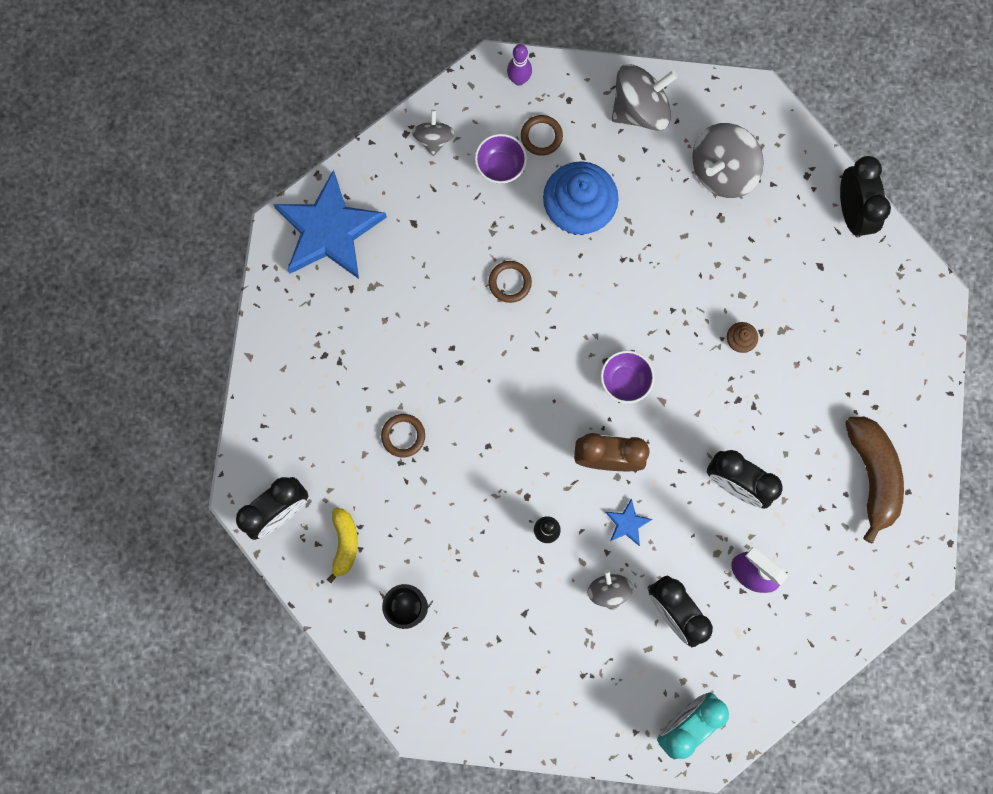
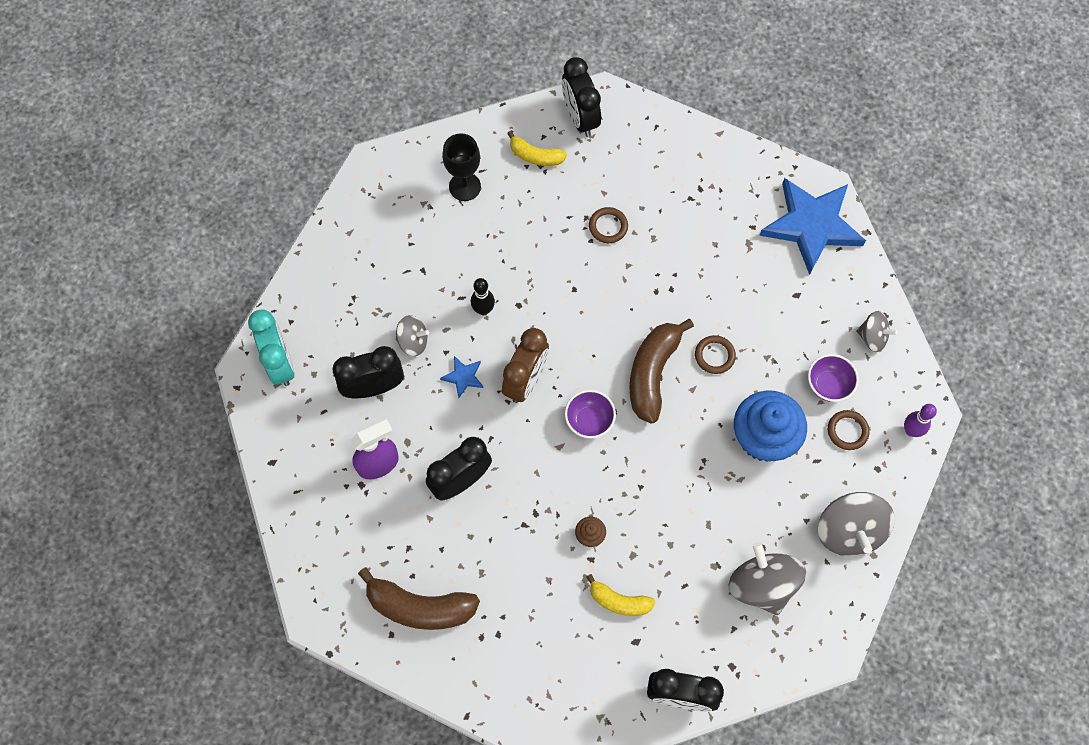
camera: 110 degrees right, 10 degrees down
none -> yellow banana [586,574,656,616]
none -> brown banana [629,319,694,424]

